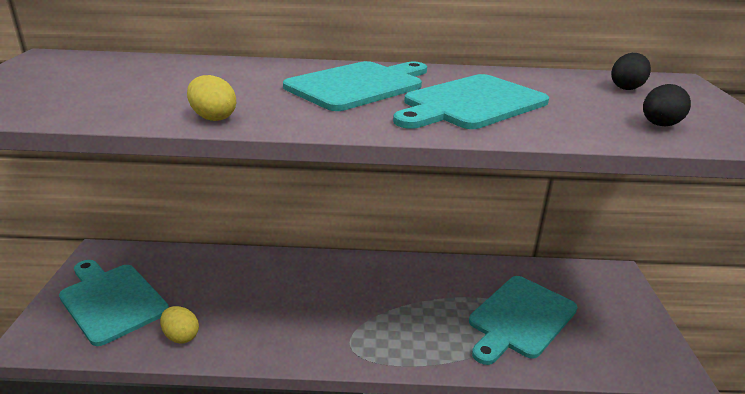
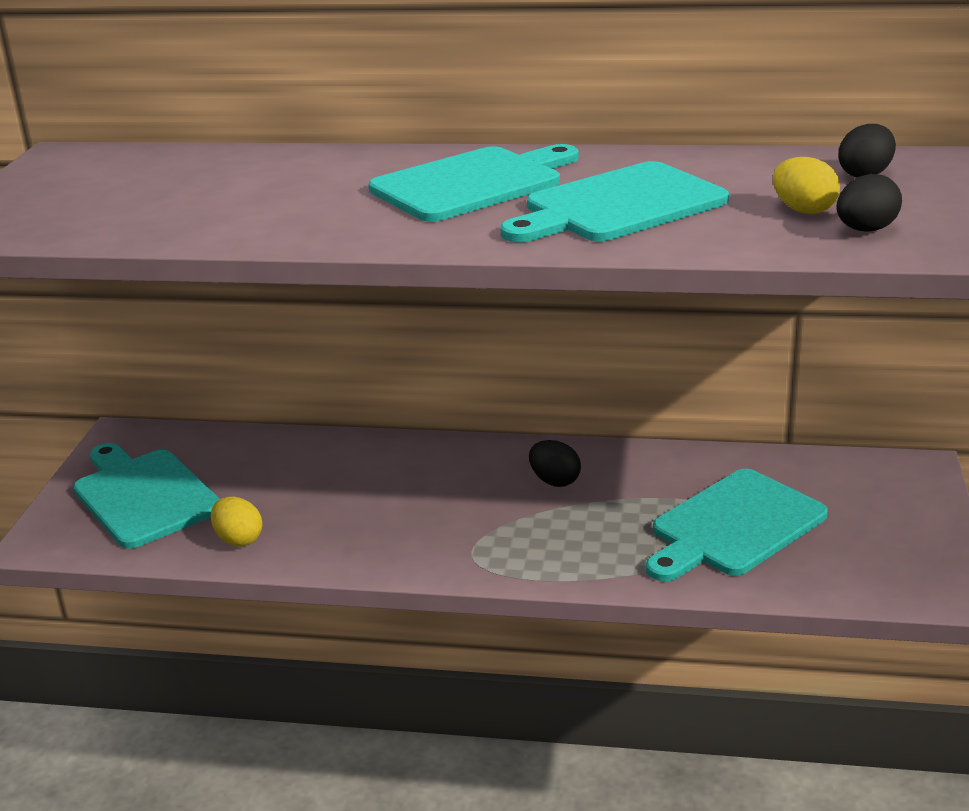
camera: 10 degrees right, 0 degrees up
yellow egg [187,75,236,121] -> yellow egg moved to [773,157,840,214]
none -> black egg [529,440,581,487]

